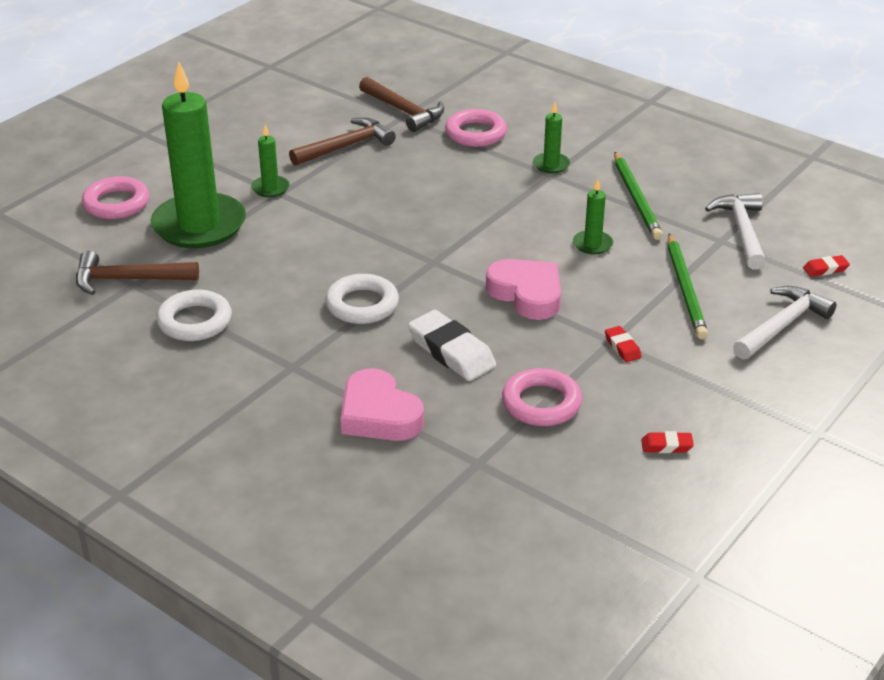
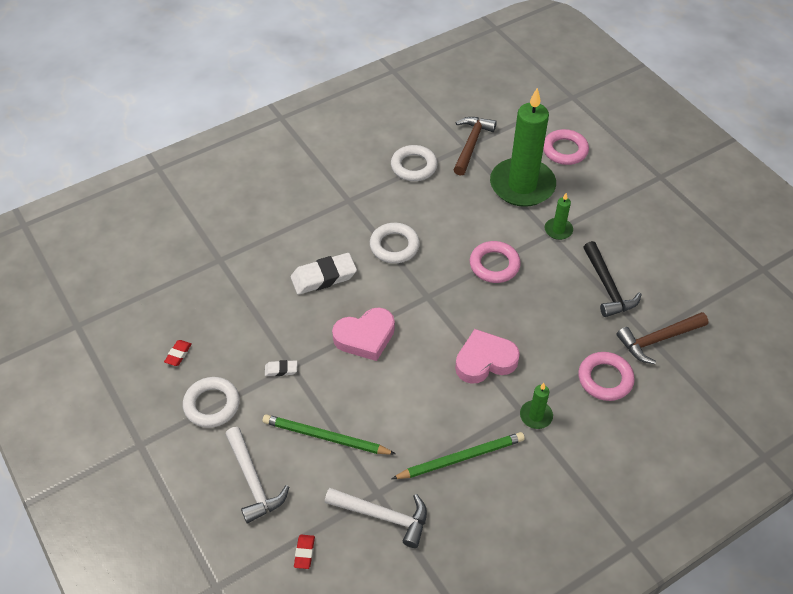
camera: 110 degrees right, 15 degrees up
brown hammer [289,117,396,166] -> black hammer [583,241,642,317]
pink heart [341,368,424,441] -> pink heart moved to [455,329,520,384]
pink ring [502,368,582,426] -> pink ring moved to [470,241,521,283]
green candle [573,179,613,254] -> none
red eraser [605,326,642,362] -> white eraser [265,360,297,376]
green pencil [614,152,663,240] -> green pencil turned 150 degrees clockwise [392,432,525,479]
none -> white ring [183,377,240,428]

